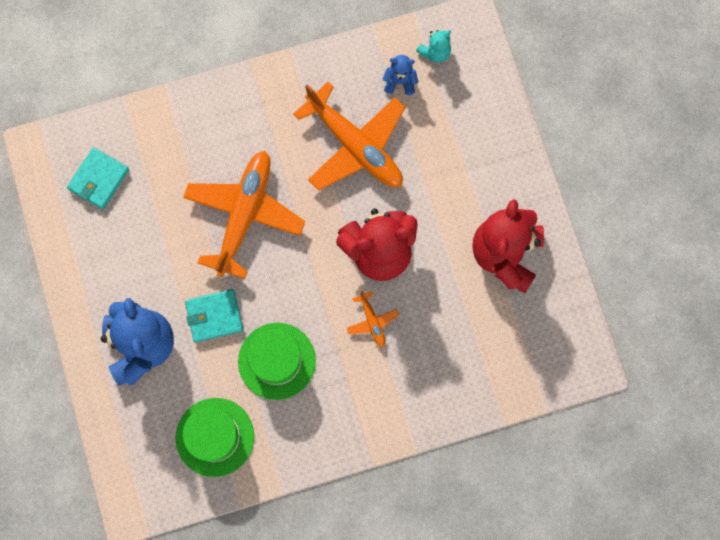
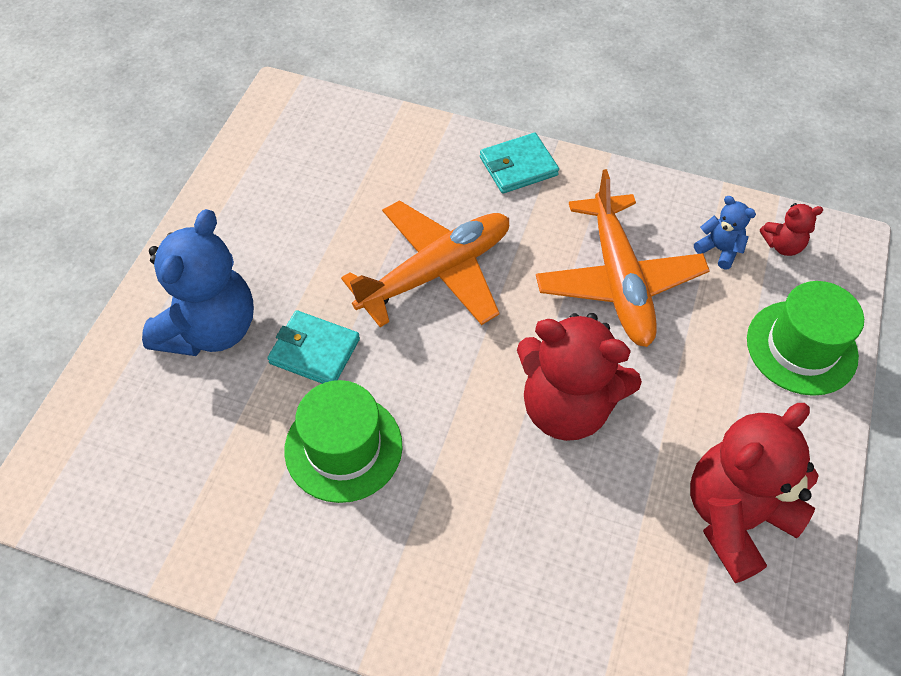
camera: 35 degrees right, 20 degrees down
turquoise wallet [67,147,129,209] -> turquoise wallet moved to [480,133,559,194]
green hat [176,398,254,477] -> green hat moved to [747,281,864,396]
orange plane [347,291,399,347] -> none
turquoise teddy bear [416,30,451,63] -> red teddy bear [760,203,823,256]

